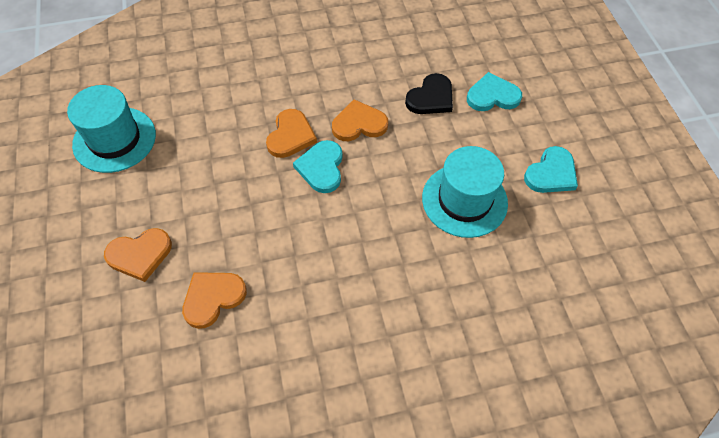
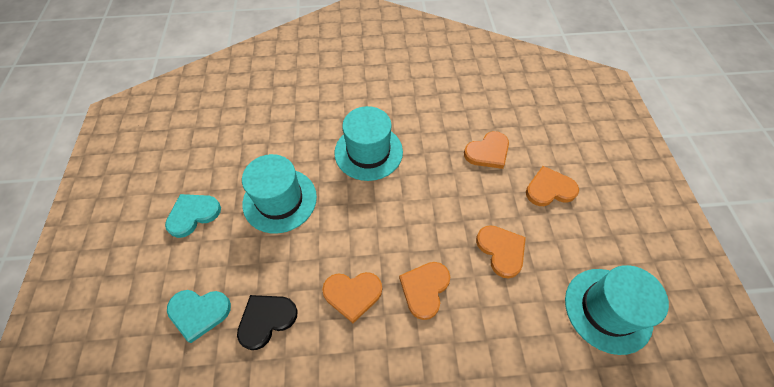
camera: 170 degrees left, 0 degrees up
turquoise heart [293,140,343,193] -> none
none -> turquoise hat [334,106,403,181]
none -> orange heart [476,225,526,278]

